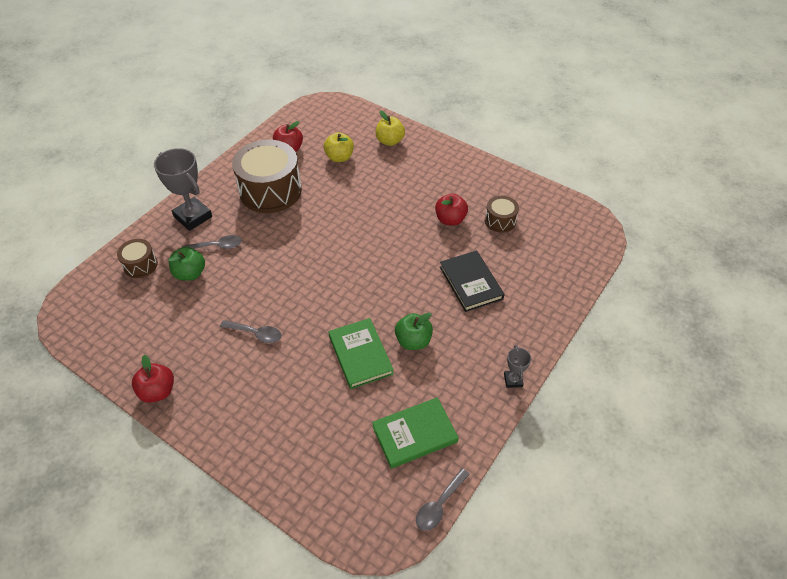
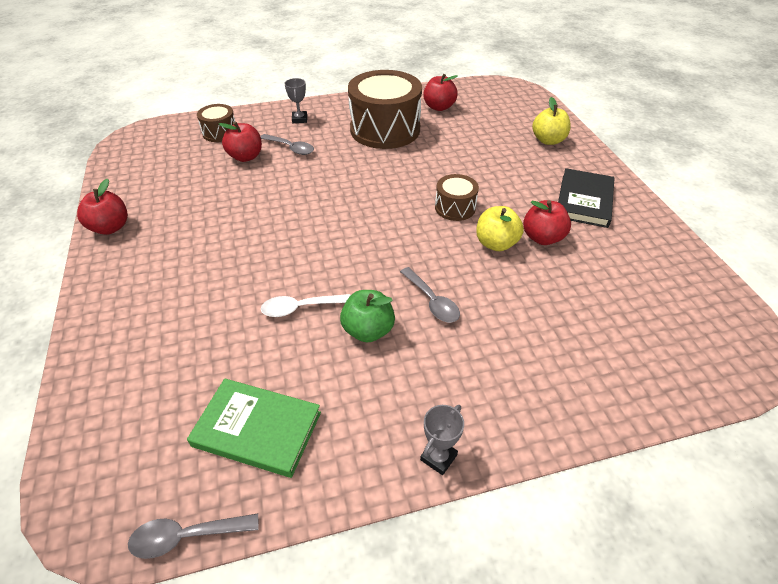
camera: 40 degrees right, 5 degrees down
grey trophy [154,148,212,231] -> grey trophy [285,78,307,123], size x0.49
green apple [168,247,205,281] -> red apple [219,122,262,162]
grey spoon [220,320,281,343] -> grey spoon moved to [400,267,460,323]
yellow apple [324,132,354,162] -> yellow apple moved to [476,206,524,251]
green book [328,318,394,389] -> white spoon [261,294,351,317]
black book [440,251,505,312] -> black book moved to [558,168,615,228]
brown drum [485,196,519,233] -> brown drum moved to [435,174,479,221]

